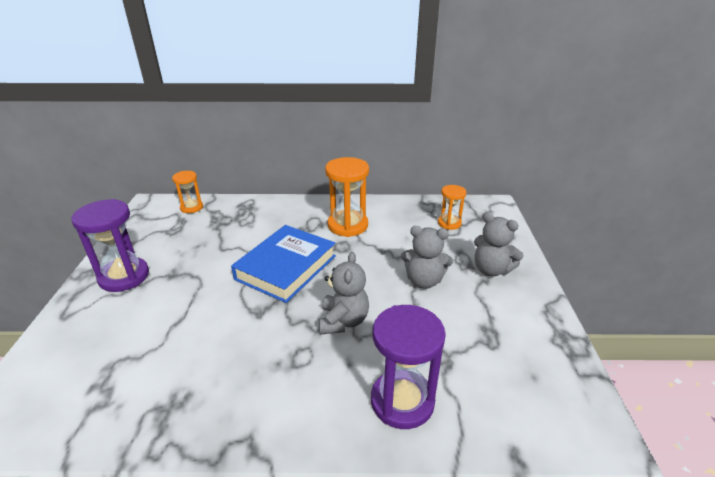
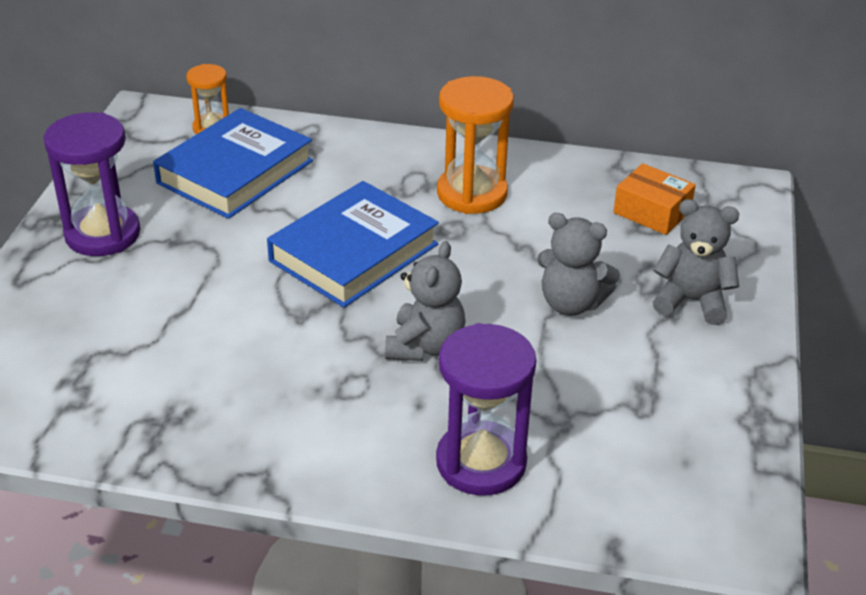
camera: 10 degrees right, 5 degrees up
orange hourglass [438,185,466,230] -> orange box [613,163,696,235]
grey teddy bear [474,212,523,276] -> grey teddy bear turned 150 degrees clockwise [653,199,740,325]
none -> blue book [153,108,313,219]

